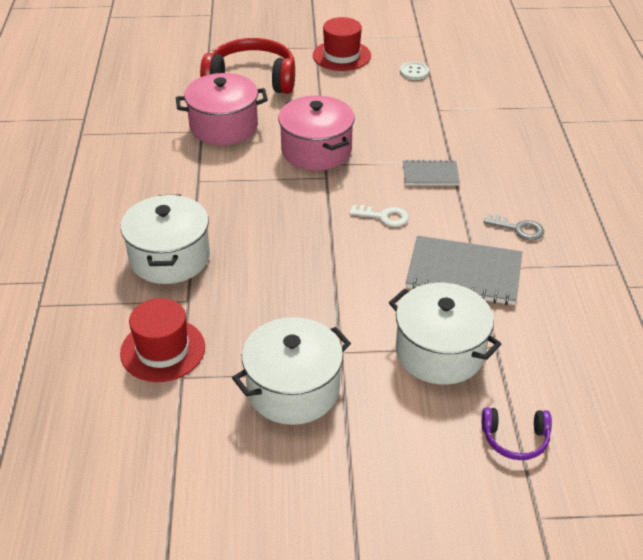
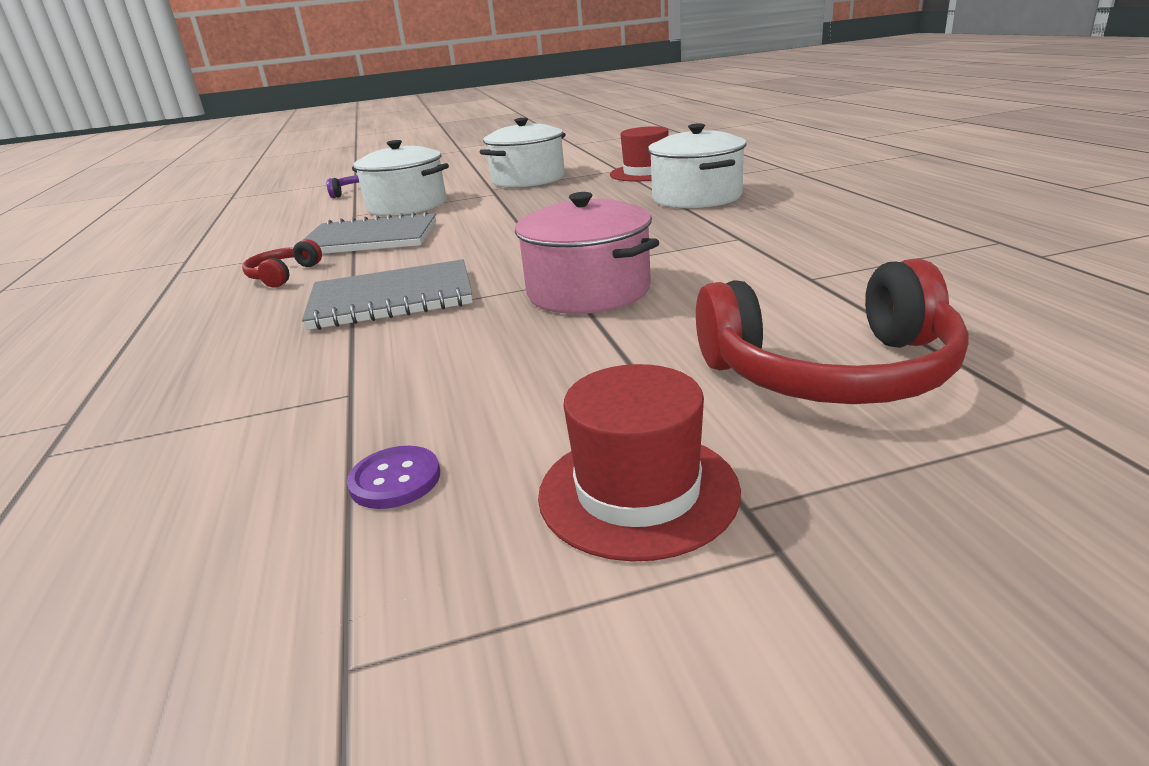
camera: 170 degrees right, 15 degrees down
pink pot [176,73,268,145] -> none
white key [349,205,409,227] -> none
white button [400,62,429,80] -> purple button [347,446,440,509]
grey notebook [403,160,460,186] -> grey notebook [302,259,473,330], size x1.77
grey key [484,214,544,240] -> red headphones [242,239,322,288]

